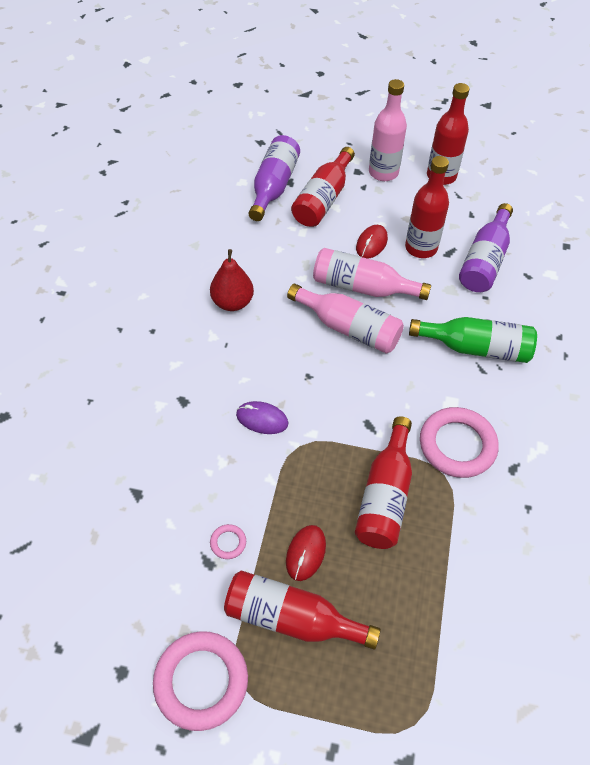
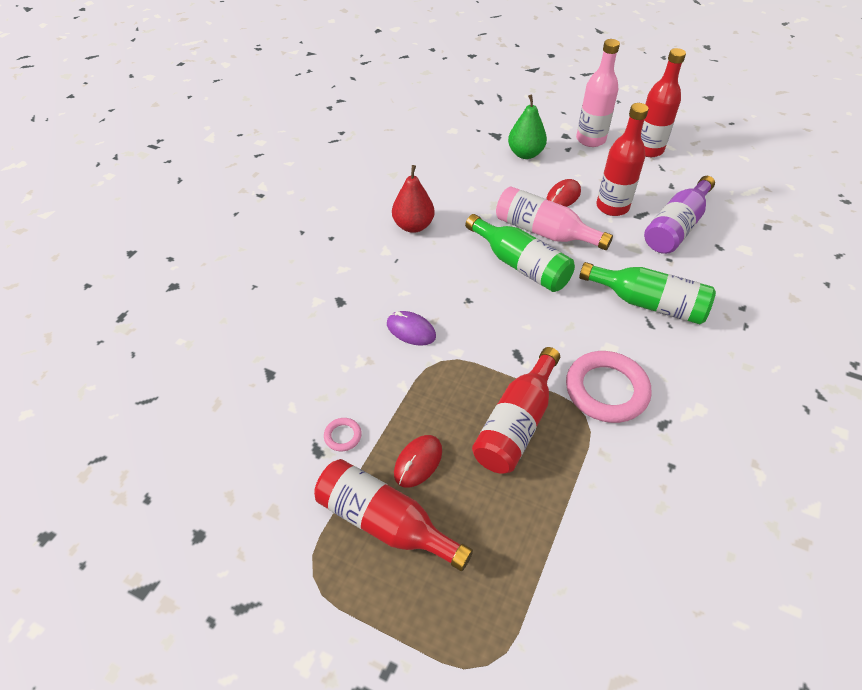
camera: 15 degrees right, 5 degrees down
pink ring [153,631,248,731] -> none
purple bottle [249,135,300,221] -> none
pink bottle [287,284,404,354] -> green bottle [465,214,575,292]
red bottle [291,147,355,227] -> green pear [508,95,547,159]

